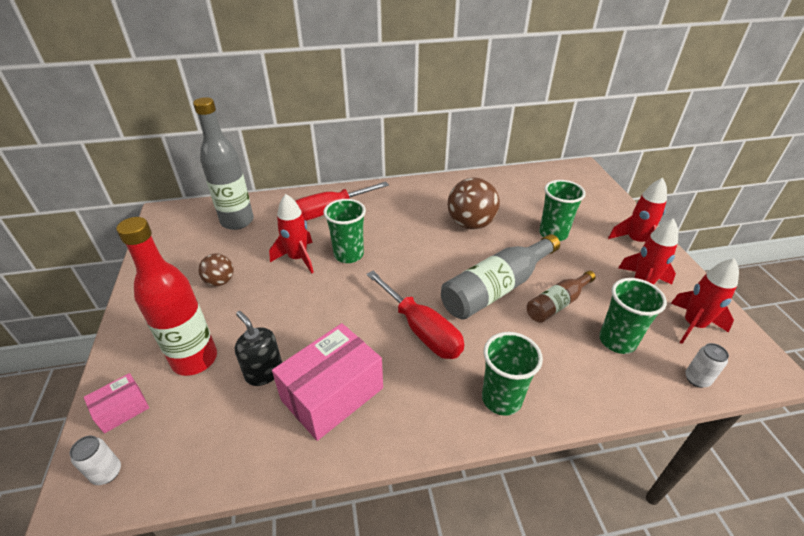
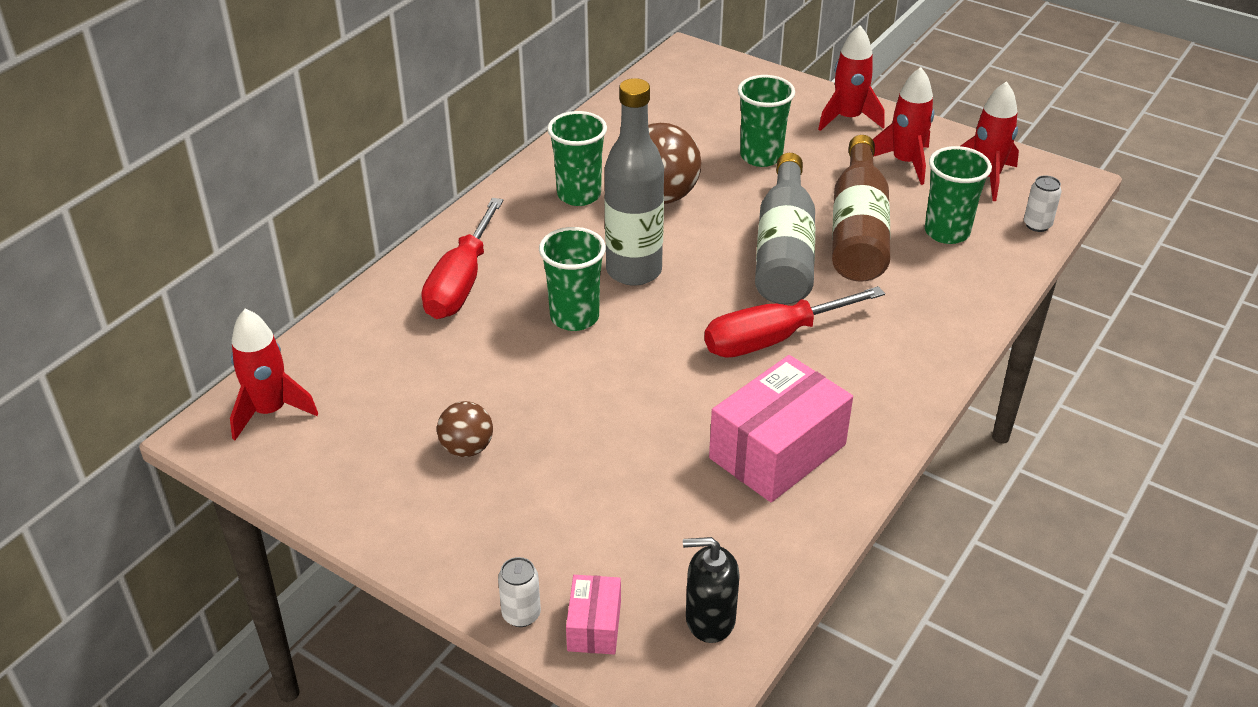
camera: 45 degrees left, 0 degrees up
white can [70,436,121,485] -> white can moved to [498,557,541,627]
red bottle [116,217,217,376] -> none
grey bottle [193,97,254,230] -> grey bottle moved to [605,78,664,286]
black soap dispenser [234,311,282,386] -> black soap dispenser moved to [683,537,740,643]
red rocket [269,194,314,273] -> red rocket moved to [230,309,318,440]
pink box [272,323,383,441] -> pink box turned 45 degrees clockwise [709,355,853,502]
red screwdriver [366,271,464,359] -> red screwdriver turned 150 degrees clockwise [704,286,885,358]
green cup [482,332,543,416] -> green cup moved to [547,111,607,206]
brown bottle [527,271,596,323] -> brown bottle [832,135,890,282], size x1.71

